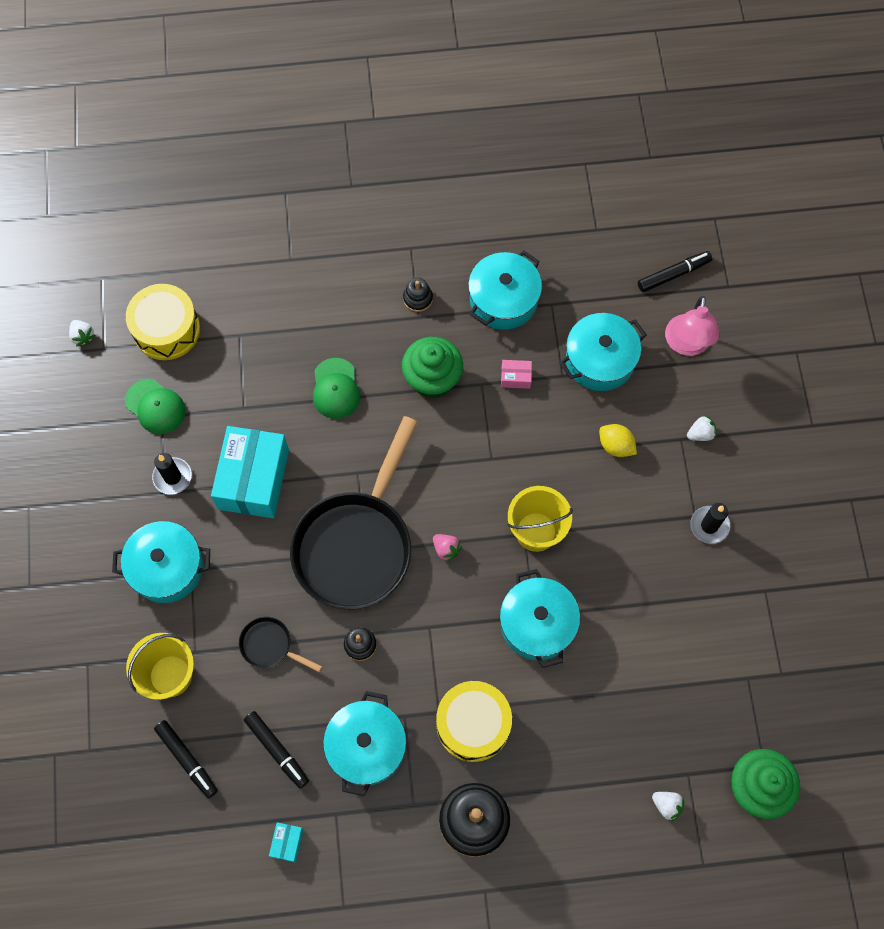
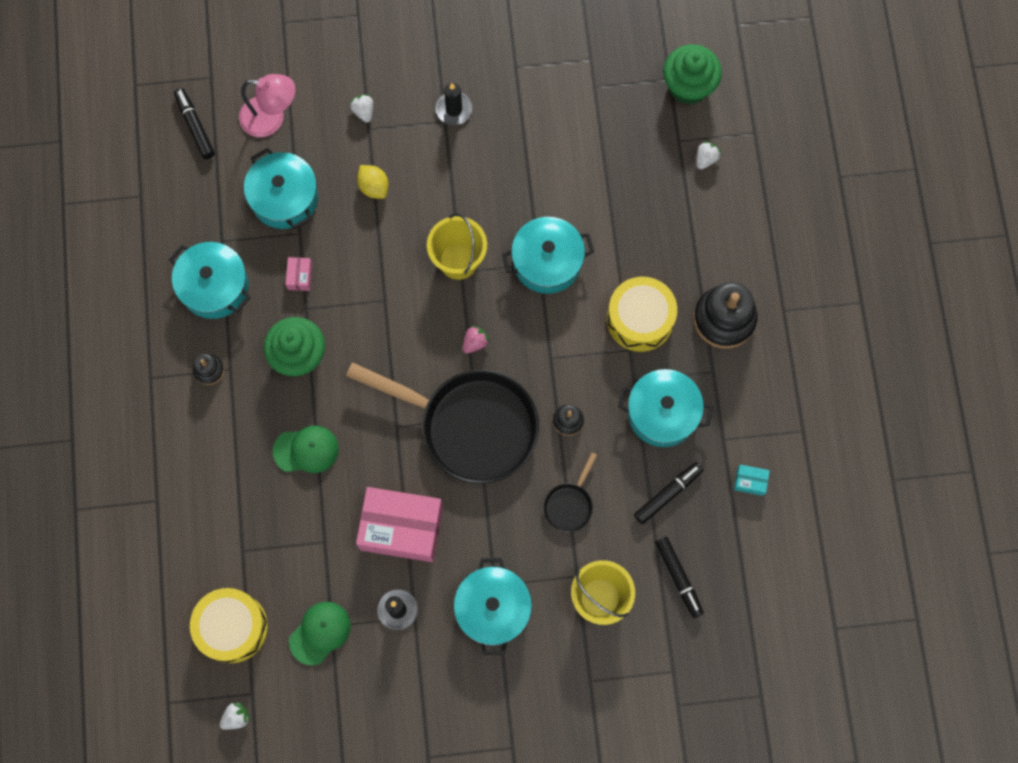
camera: 90 degrees left, 5 degrees up
black marker [154,720,218,798] -> black marker turned 105 degrees clockwise [655,537,704,618]
turquoise box [211,426,289,518] -> pink box [356,487,443,562]
yellow lemon [599,424,637,457] -> yellow lemon turned 75 degrees counterclockwise [357,165,389,199]

